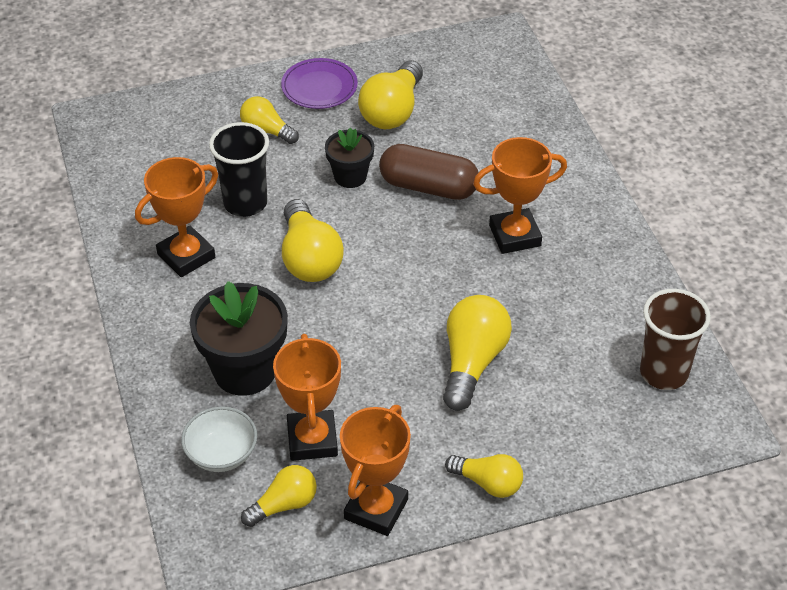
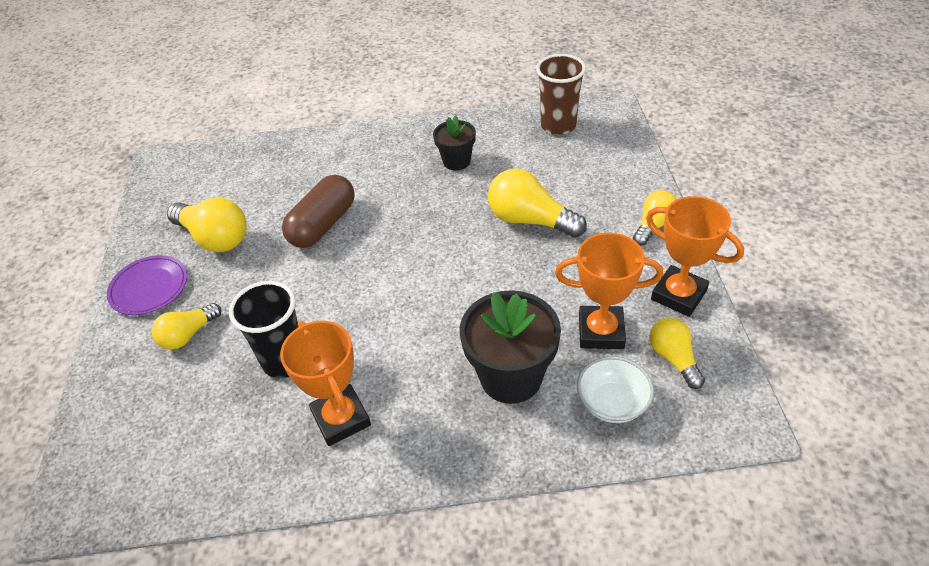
camera: 75 degrees left, 0 degrees up
yellow light bulb [282,199,344,282] -> none
black flower pot [325,128,374,188] -> black flower pot moved to [433,115,476,170]
orange trophy [473,137,567,254] -> none

